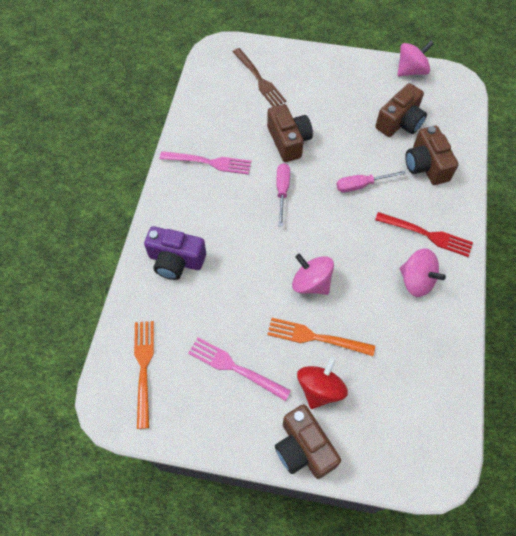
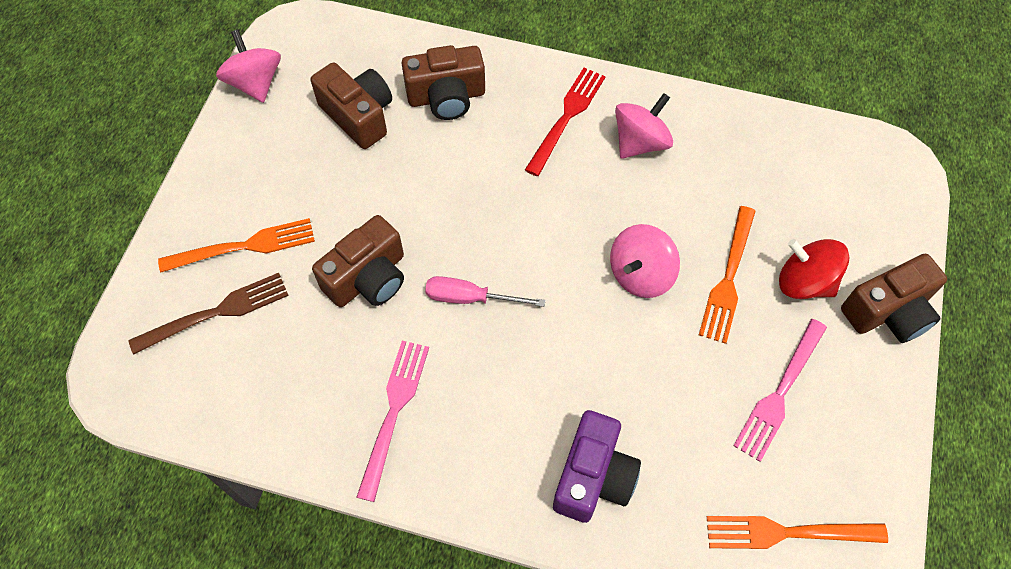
camera: 85 degrees left, 0 degrees up
brown camera [267,104,313,162] -> brown camera turned 150 degrees clockwise [312,215,404,307]
pink screwdriver [337,170,406,192] -> none
none -> orange fork [158,218,315,273]

